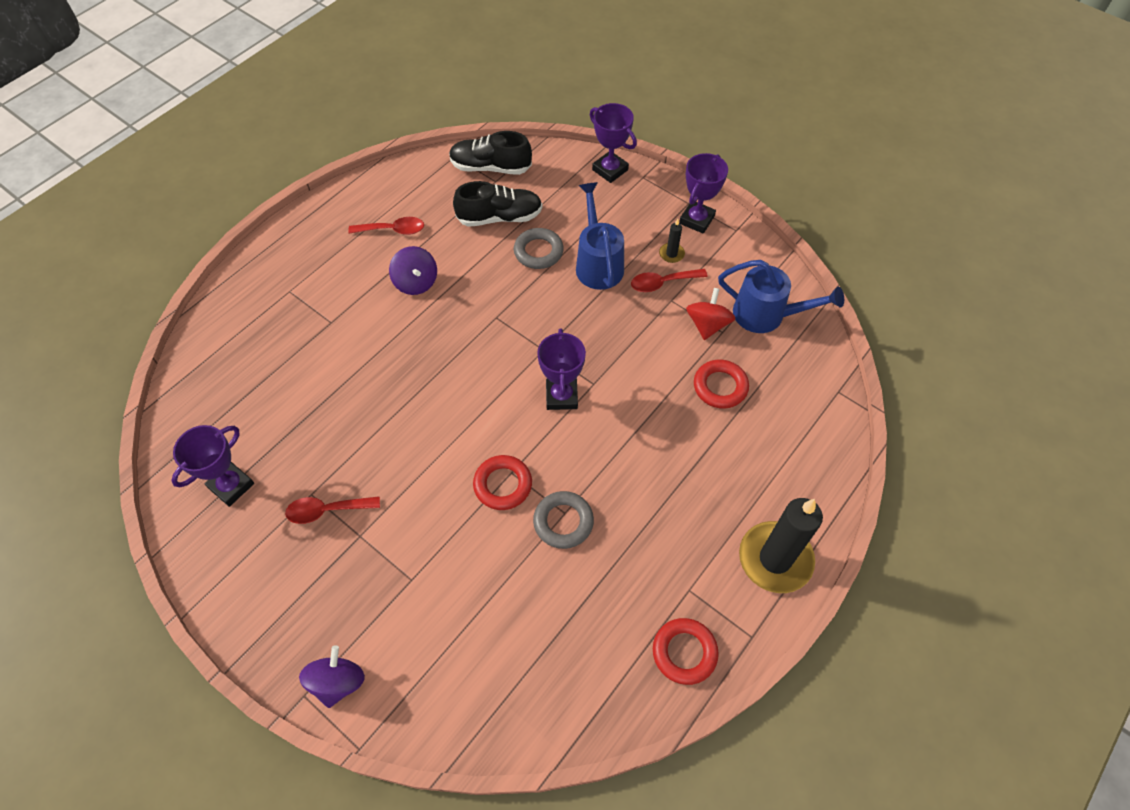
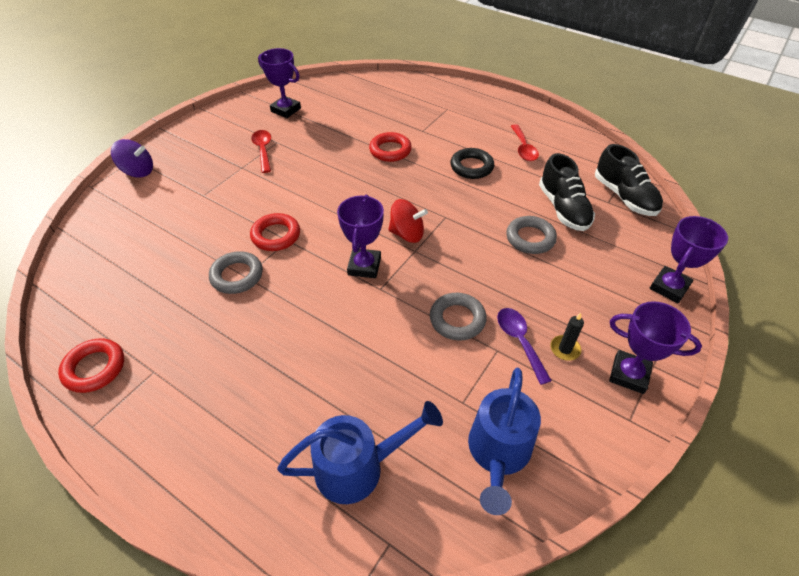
camera: 85 degrees right, 10 degrees down
purple spinning top [389,246,437,295] -> black ring [450,148,494,179]
black shoe [449,131,532,175] -> black shoe turned 150 degrees clockwise [595,144,663,216]
purple trophy [537,328,586,410] -> purple trophy turned 75 degrees counterclockwise [337,195,384,278]
blue watering can [576,182,624,290] -> blue watering can moved to [277,401,443,504]
red spoon [631,269,708,292] -> purple spoon [497,308,552,385]
red spinning top [686,288,736,340] -> red spinning top moved to [388,199,428,243]
red ring [694,360,749,409] -> red ring moved to [369,132,412,162]
black candle [739,498,823,593] -> none
none -> grey ring [430,293,487,341]

